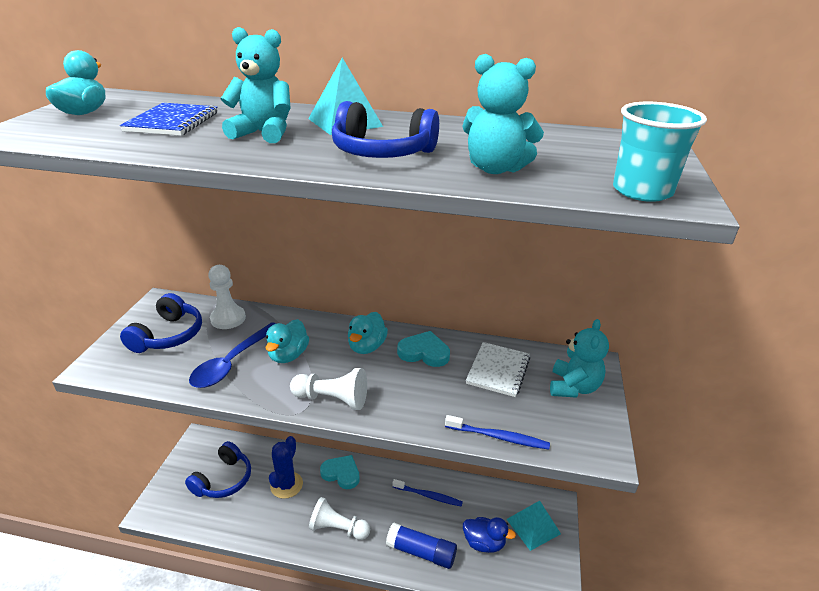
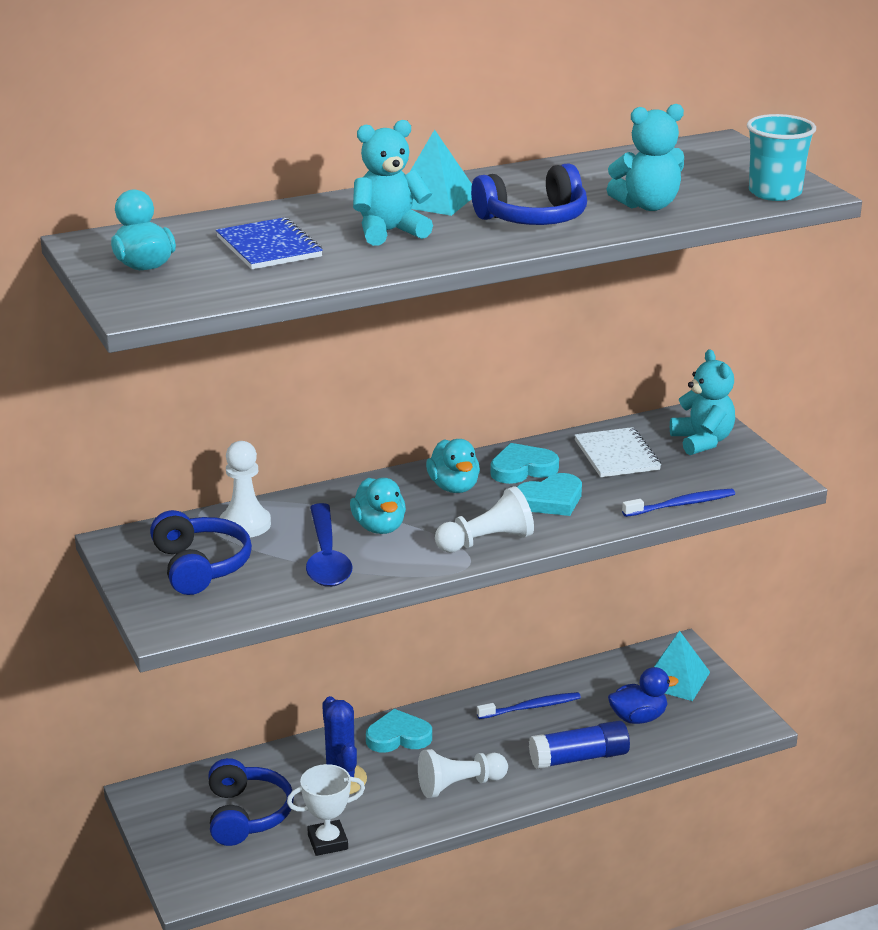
camera: 35 degrees left, 5 degrees down
none -> white trophy [287,764,365,856]
none -> turquoise heart [517,473,582,516]

